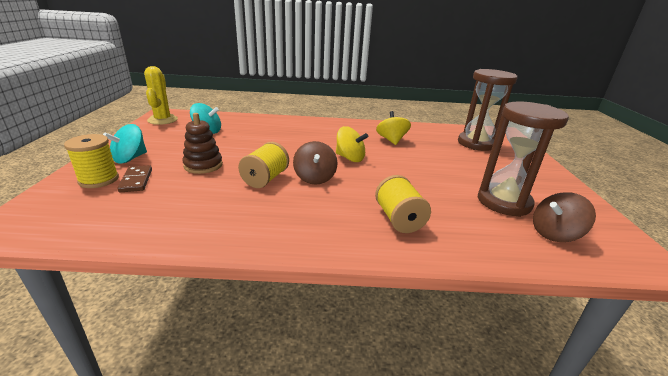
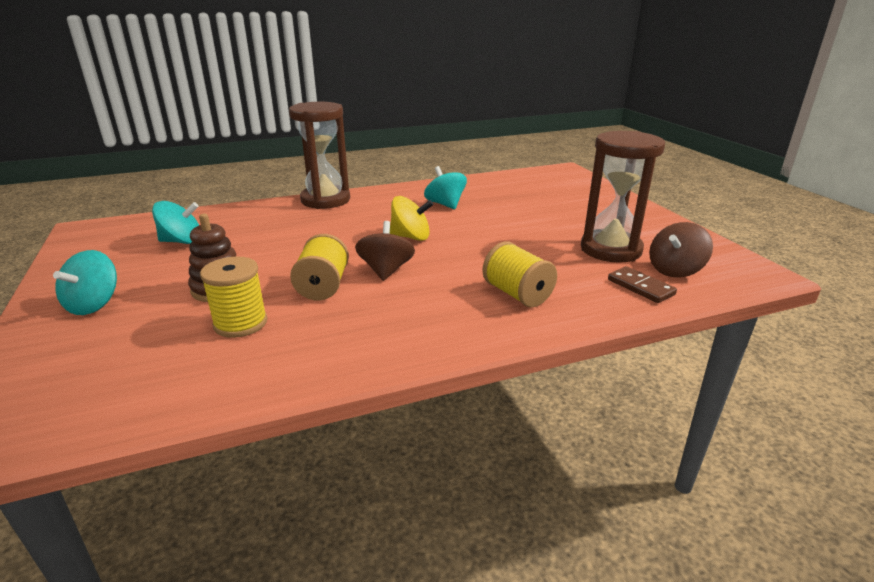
camera: 20 degrees left, 0 degrees up
yellow spool [64,134,119,188] -> yellow spool moved to [200,256,267,338]
brown domino [117,165,152,192] -> brown domino moved to [608,266,677,303]
yellow cactus [144,66,178,125] -> none
brown spinning top [293,141,338,184] -> brown spinning top turned 150 degrees counterclockwise [355,221,415,281]
yellow spinning top [376,111,411,145] -> turquoise spinning top [424,166,467,209]
brown hourglass [458,69,517,151] -> brown hourglass moved to [289,102,350,209]

